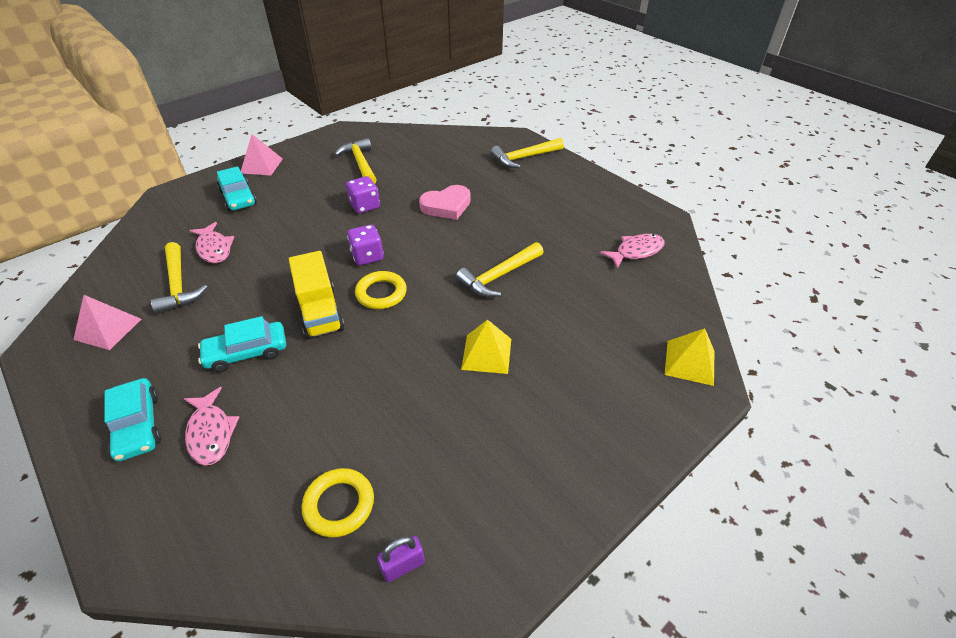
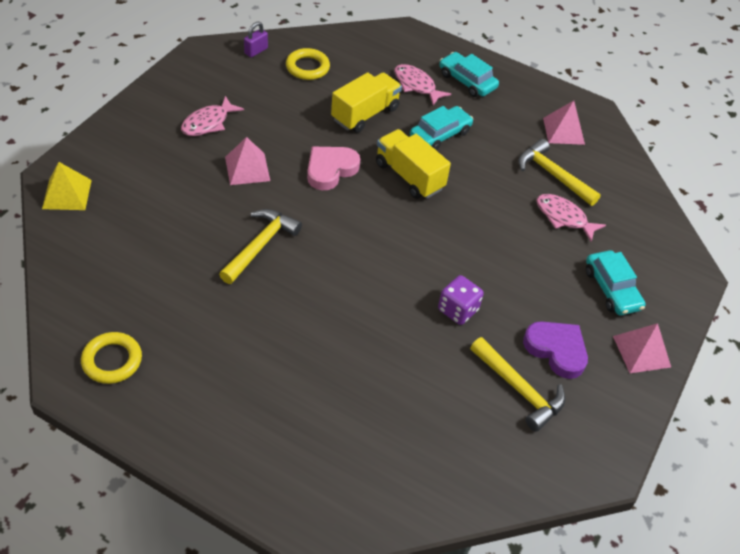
camera: 155 degrees right, 5 degrees up
turquoise car [217,166,257,211] -> turquoise car turned 150 degrees counterclockwise [586,250,646,315]
purple dice [347,225,384,266] -> none
yellow ring [355,271,407,309] -> yellow ring moved to [81,332,142,384]
pink heart [419,185,471,220] -> pink heart moved to [307,147,360,190]
yellow pyramid [461,319,511,374] -> pink pyramid [225,137,270,185]
yellow hammer [491,138,564,168] -> none
pink fish [600,234,664,269] -> pink fish moved to [181,96,244,136]
none -> yellow truck [331,72,402,133]
none -> purple heart [523,321,588,379]

